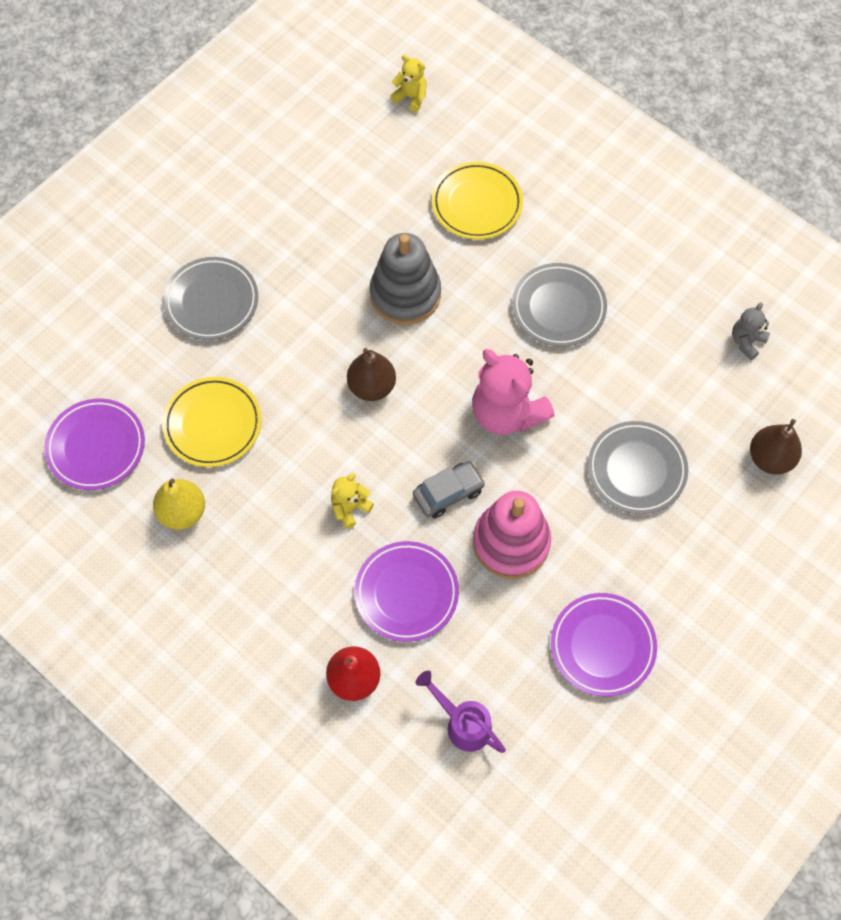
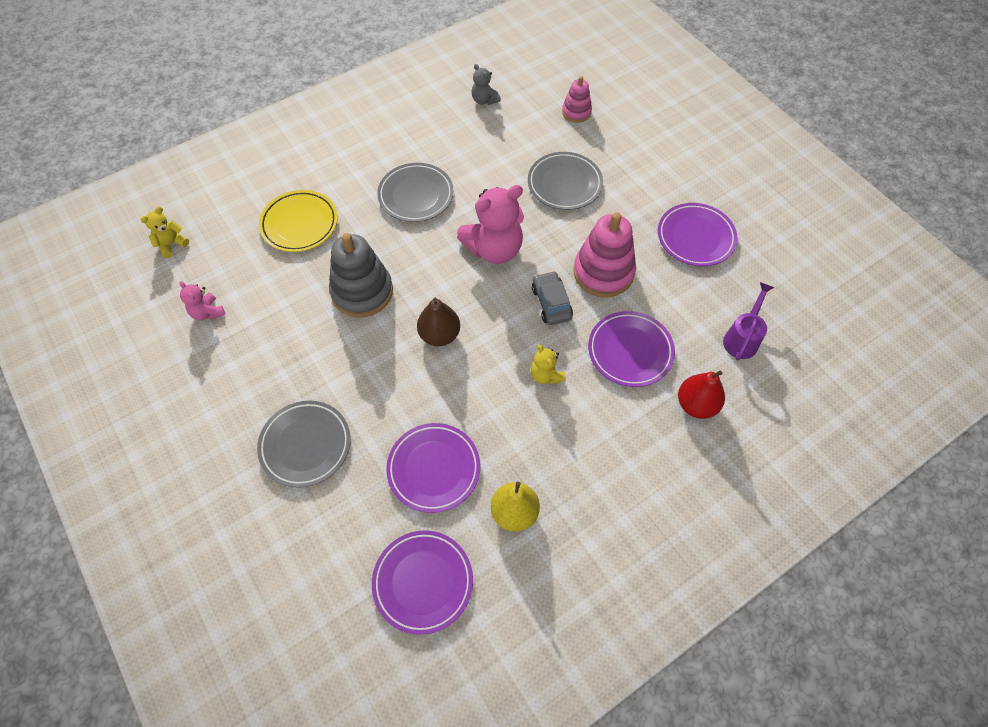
camera: 75 degrees left, 5 degrees down
yellow plate [162,377,262,467] -> purple plate [386,423,480,513]
purple watering can [416,671,506,753] -> purple watering can turned 150 degrees clockwise [723,282,775,360]
brown pear [750,419,802,475] -> pink stacking toy [562,76,592,123]
none -> pink teddy bear [179,281,225,320]

